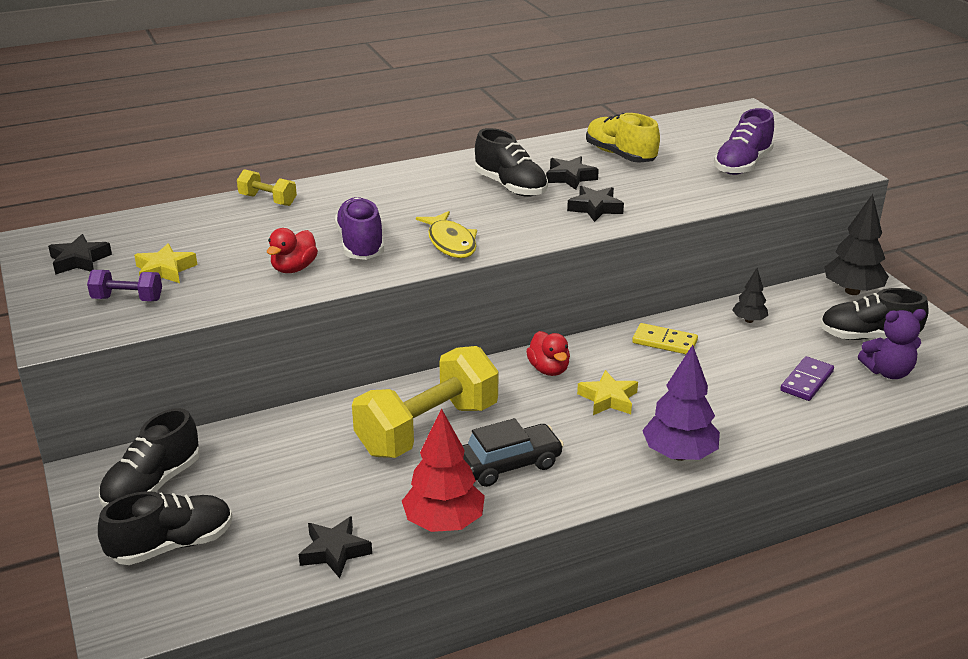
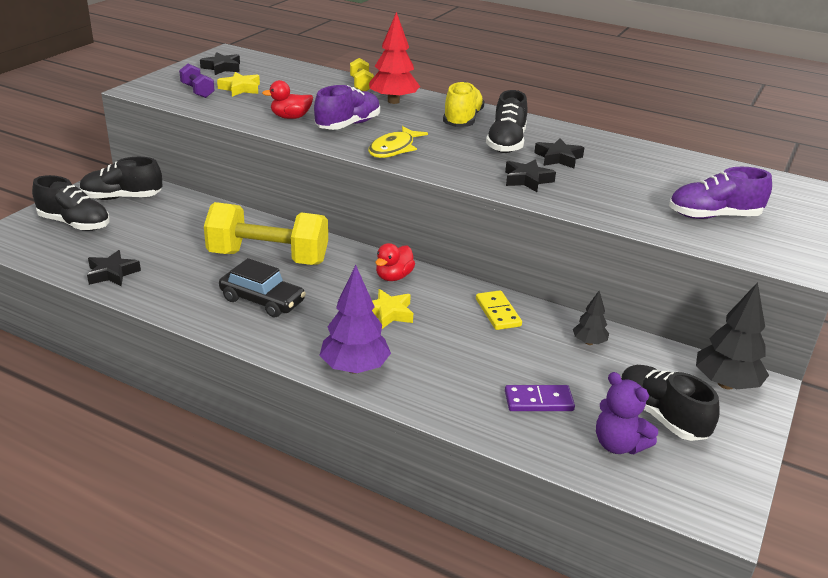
camera: 50 degrees right, 0 degrees up
red tree [402,408,485,532] -> red tree moved to [369,12,420,104]
yellow shoe [586,113,660,163] -> yellow shoe moved to [443,82,485,127]

